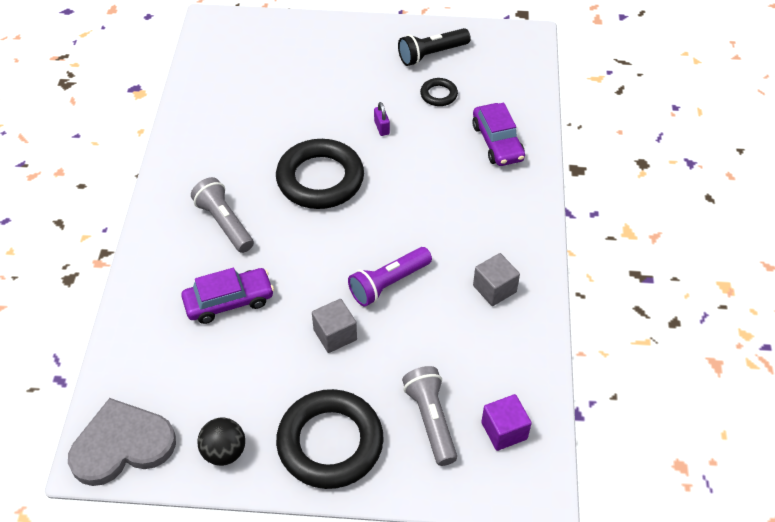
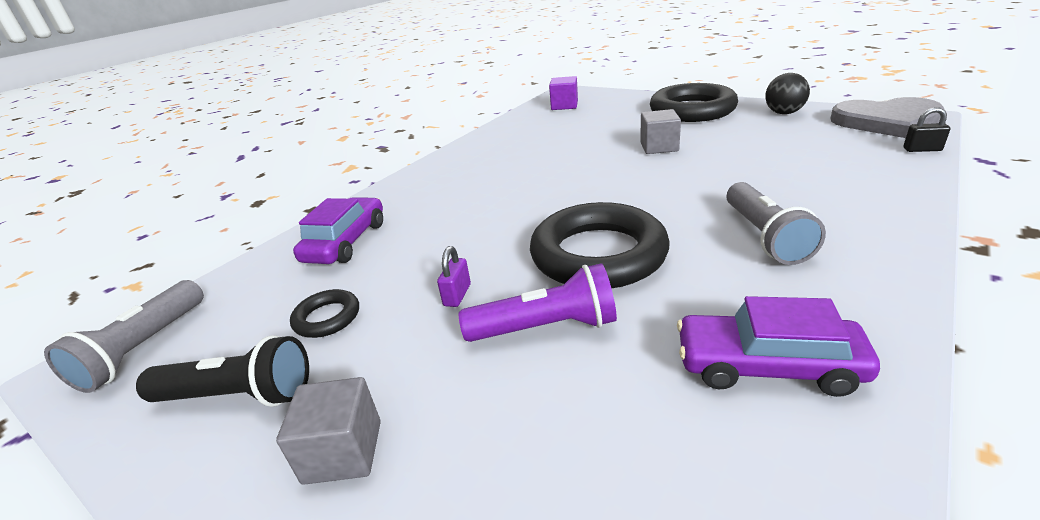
camera: 145 degrees left, 20 degrees down
purple car [181,268,274,324] -> purple car moved to [677,296,880,397]
purple flashlight [348,247,432,307] -> purple flashlight moved to [459,263,617,342]
grey flashlight [402,366,457,466] -> grey flashlight moved to [44,280,204,393]
grey cube [473,253,520,306] -> grey cube moved to [276,377,381,485]
none -> black padlock [903,107,950,152]

